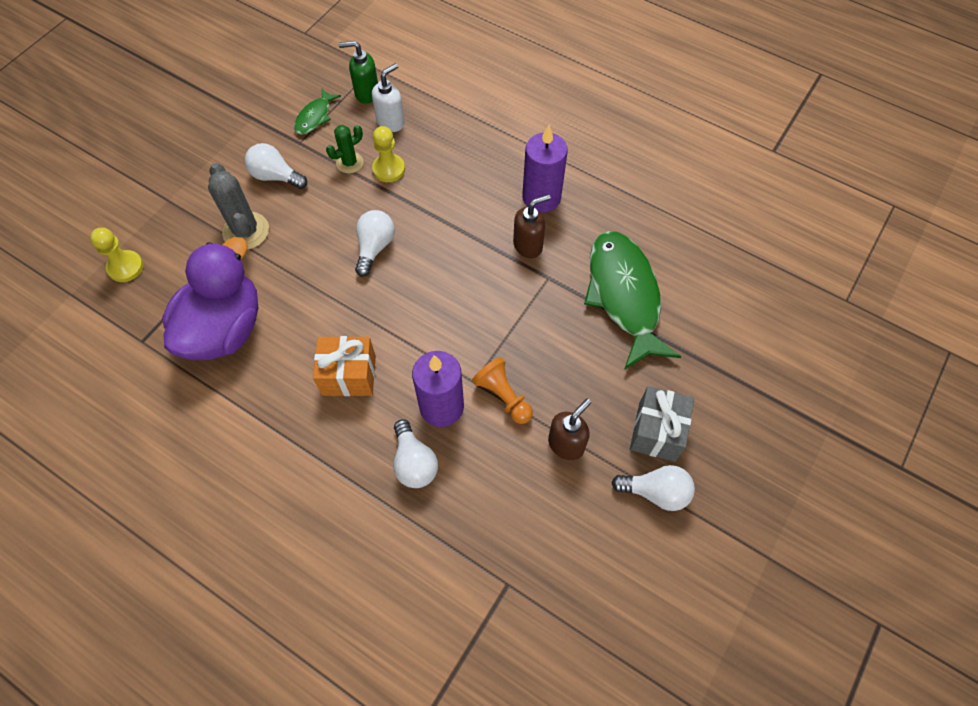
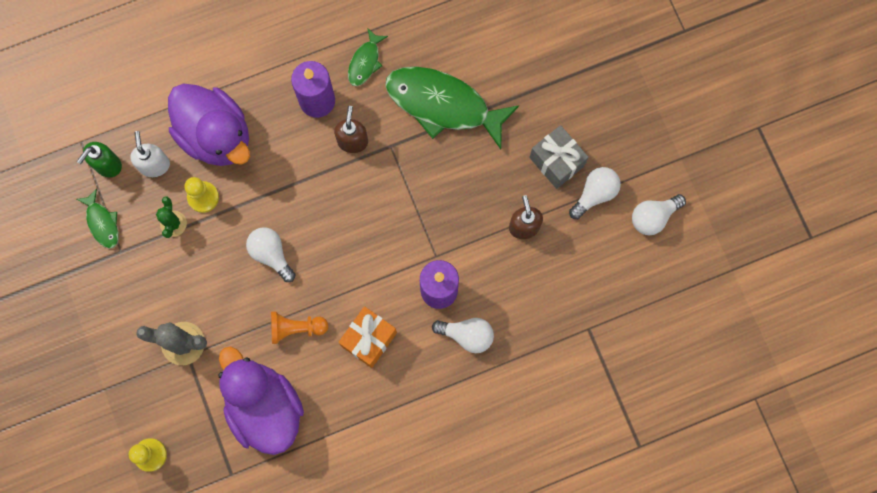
camera: 55 degrees left, 15 degrees up
white light bulb [245,143,307,189] -> white light bulb moved to [632,194,686,235]
orange pawn [472,357,533,424] -> orange pawn moved to [271,311,329,344]
none -> purple duck [168,83,250,166]
none -> green fish [348,28,388,86]

